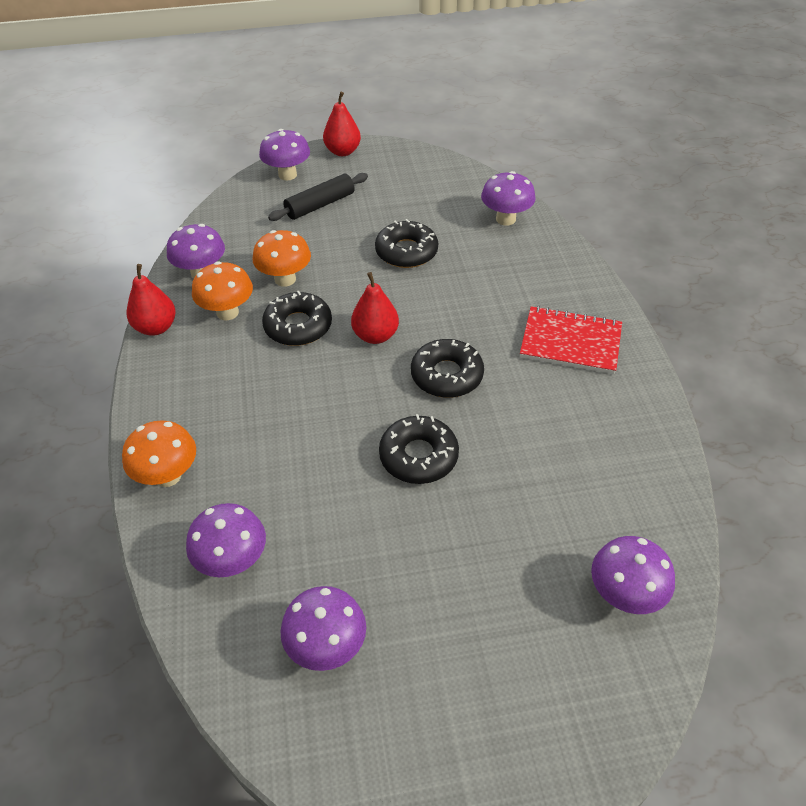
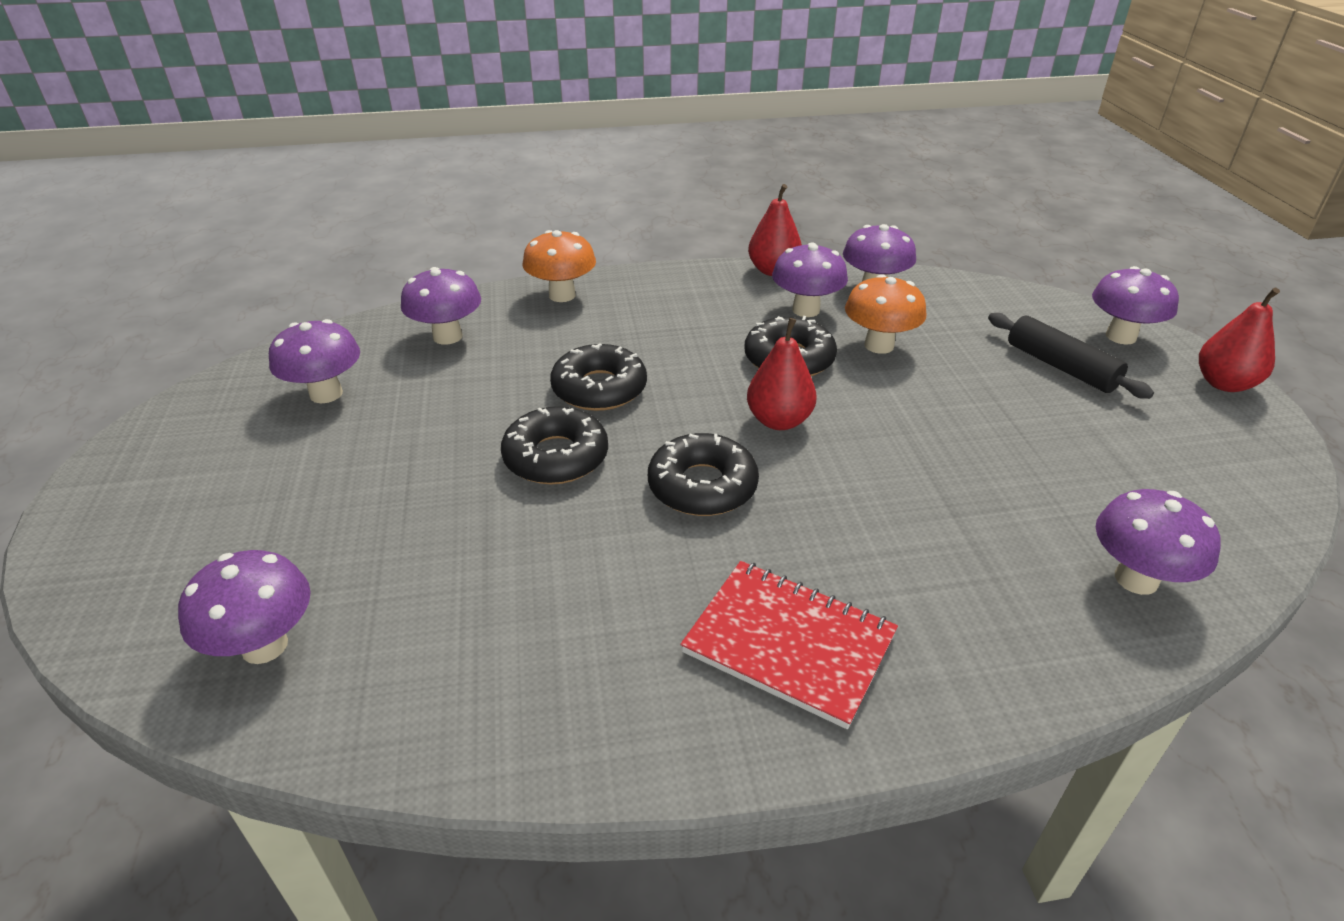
camera: 90 degrees right, 10 degrees down
orange mushroom [192,261,253,320] -> purple mushroom [772,242,848,317]
black donut [375,219,438,268] -> black donut moved to [550,343,647,411]
red notebook [520,306,622,374] -> red notebook turned 75 degrees counterclockwise [680,561,898,729]

